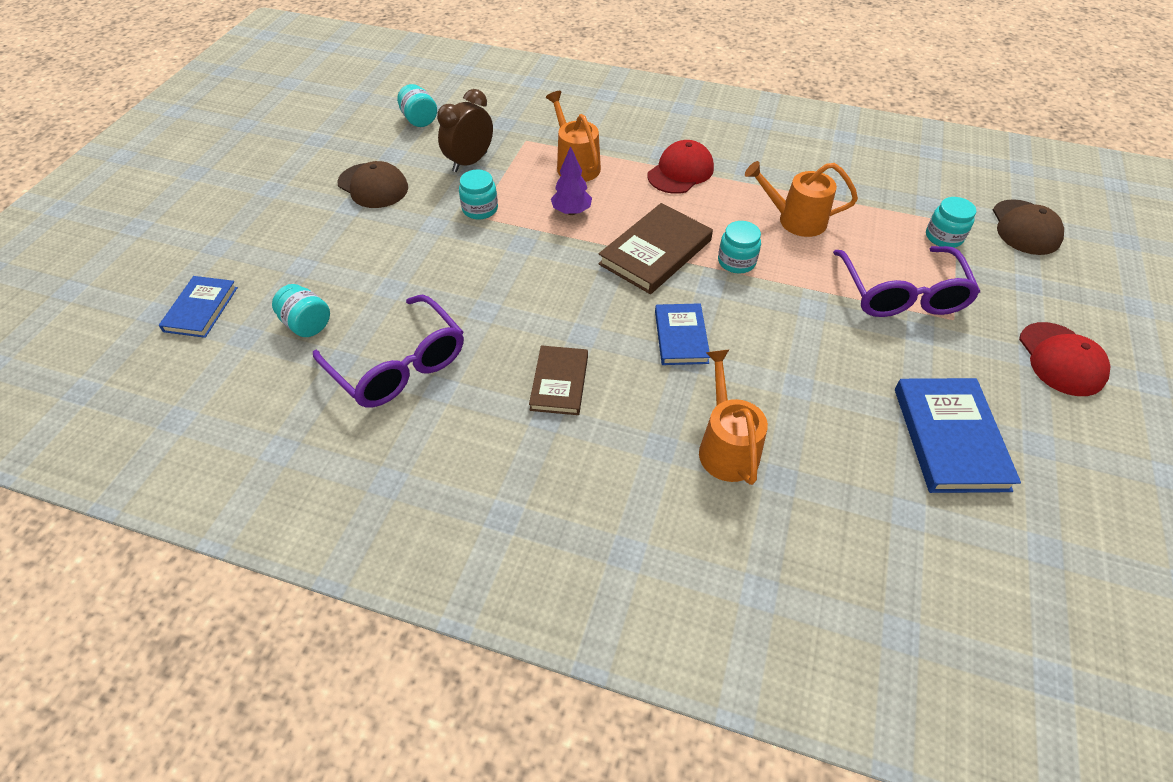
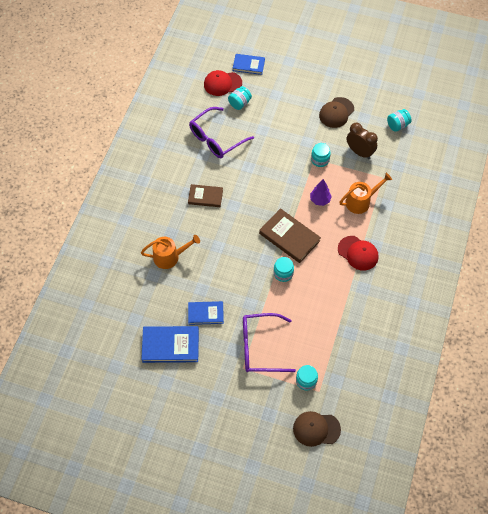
camera: 90 degrees right, 10 degrees up
blue book [655,303,710,365] -> blue book moved to [188,301,224,325]
orange watering can [745,161,858,237] -> none
red cap [1019,322,1111,396] -> red cap moved to [204,70,242,96]

